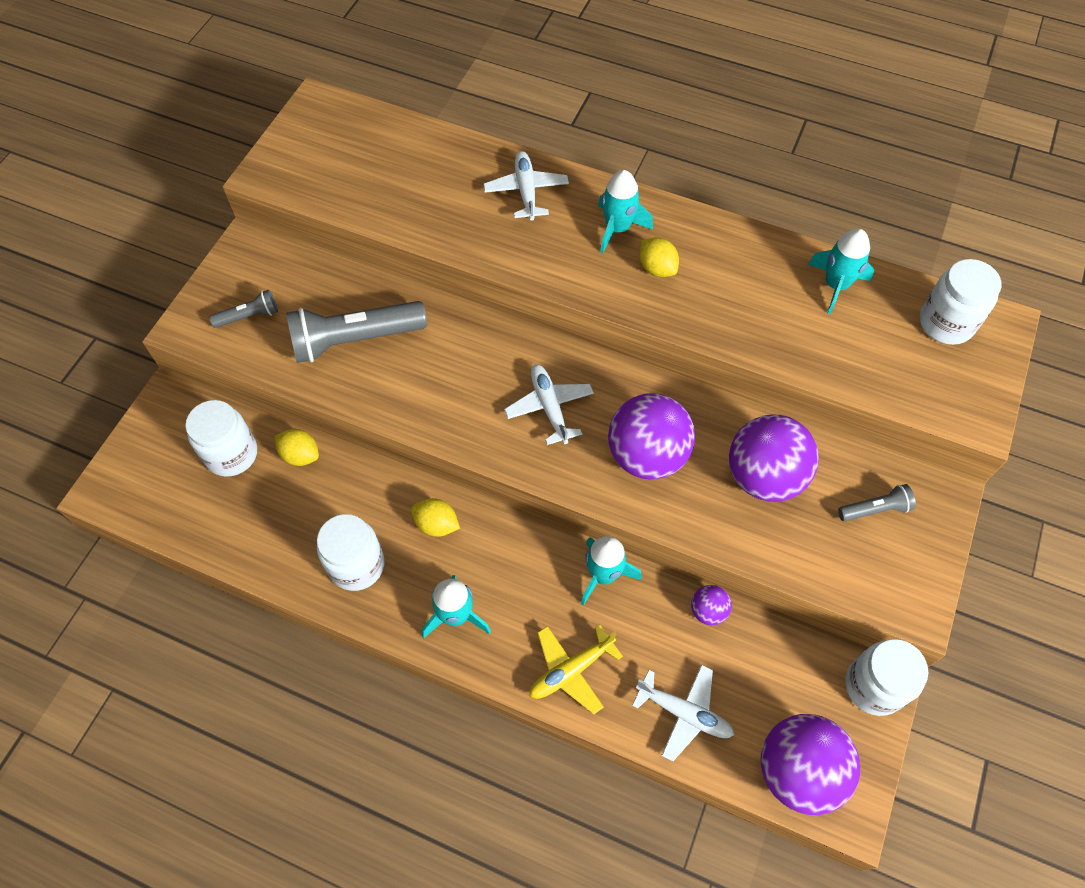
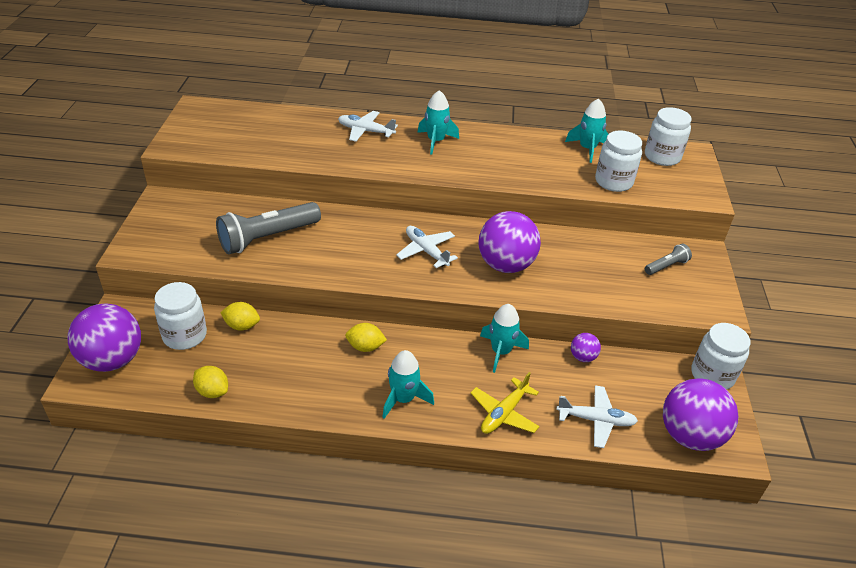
camera: 20 degrees left, 20 degrees down
grey flashlight [209,290,278,328] -> none
white jar [317,514,385,591] -> white jar moved to [595,130,642,192]
white plane [483,151,569,221] -> white plane turned 45 degrees counterclockwise [338,111,398,142]
yellow lemon [640,237,679,277] -> yellow lemon moved to [193,366,228,398]
purple ball [729,414,819,502] -> purple ball moved to [67,303,141,372]

